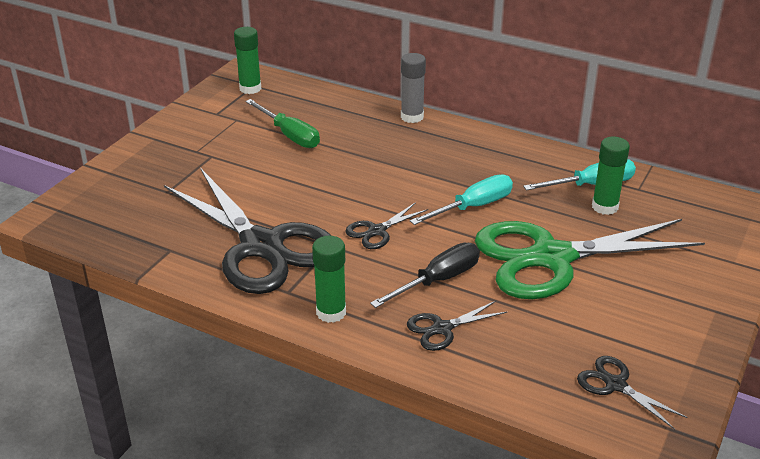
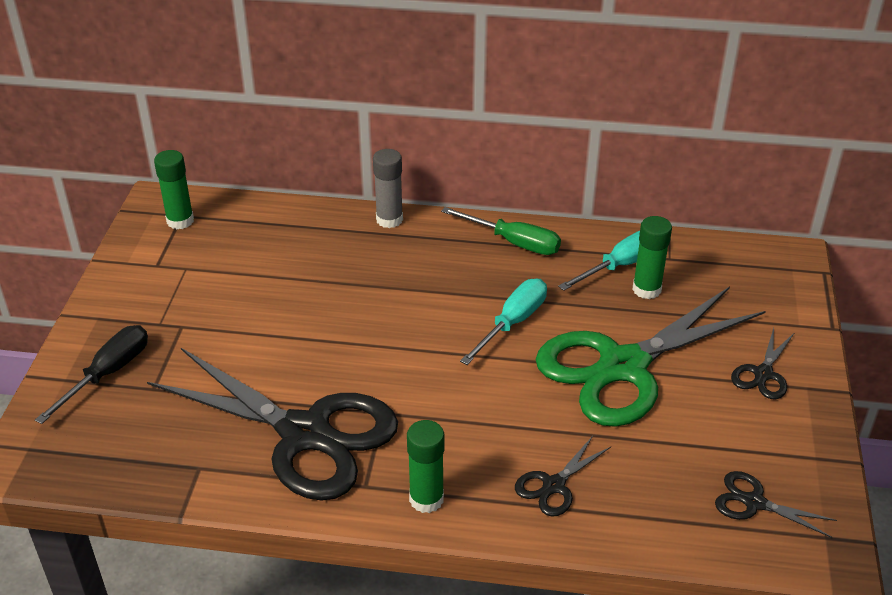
camera: 20 degrees left, 5 degrees up
green screwdriver [245,99,320,148] -> green screwdriver moved to [441,207,561,255]
black scissors [345,202,428,249] -> black scissors moved to [731,328,795,399]
black screwdriver [370,243,480,308] -> black screwdriver moved to [35,325,148,424]

